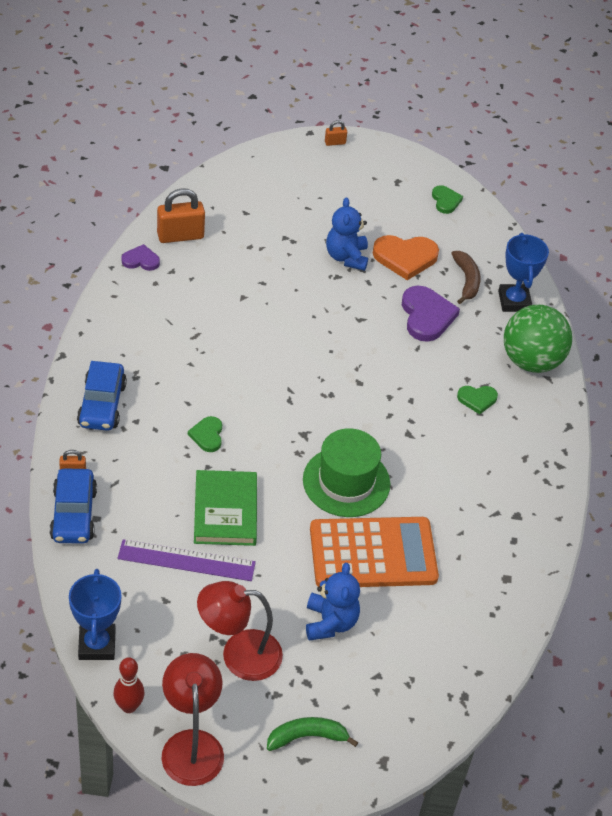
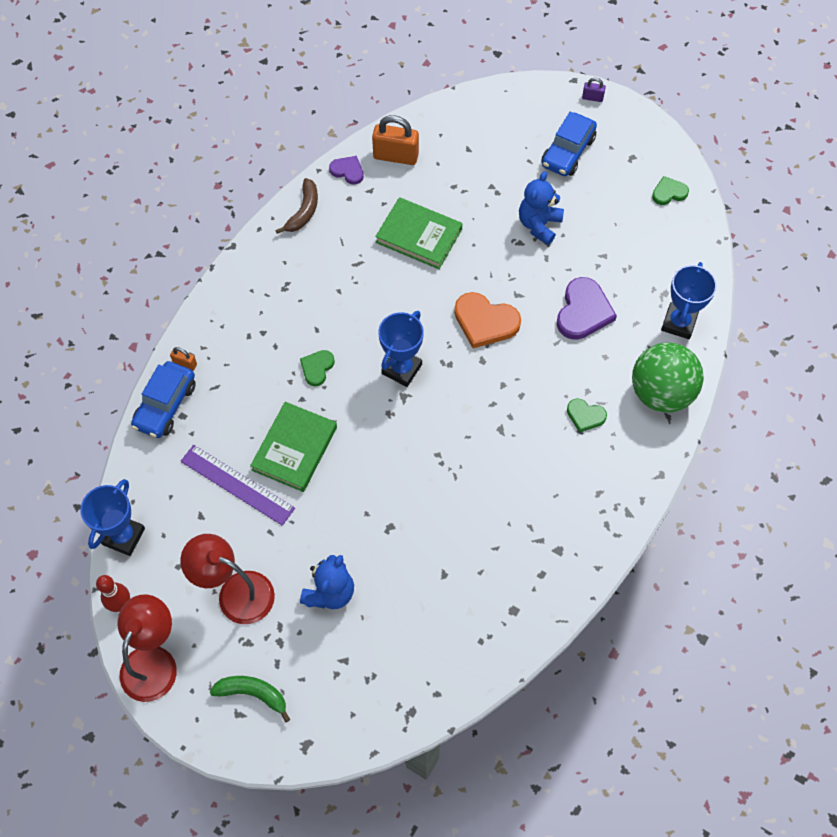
camera: 30 degrees right, 15 degrees up
blue car [77,361,127,431] -> blue car moved to [541,111,597,176]
green hat [303,428,390,517] -> none
orange calculator [310,517,439,587] -> none
orange padlock [325,120,347,146] -> purple padlock [582,78,606,102]
orange heart [373,235,439,280] -> orange heart moved to [454,292,521,348]
green heart [432,185,463,214] -> green heart turned 120 degrees counterclockwise [652,176,689,205]
brown banana [451,251,481,304] -> brown banana moved to [275,178,318,234]
none -> green book [375,197,462,269]
none -> blue trophy [378,311,424,387]

